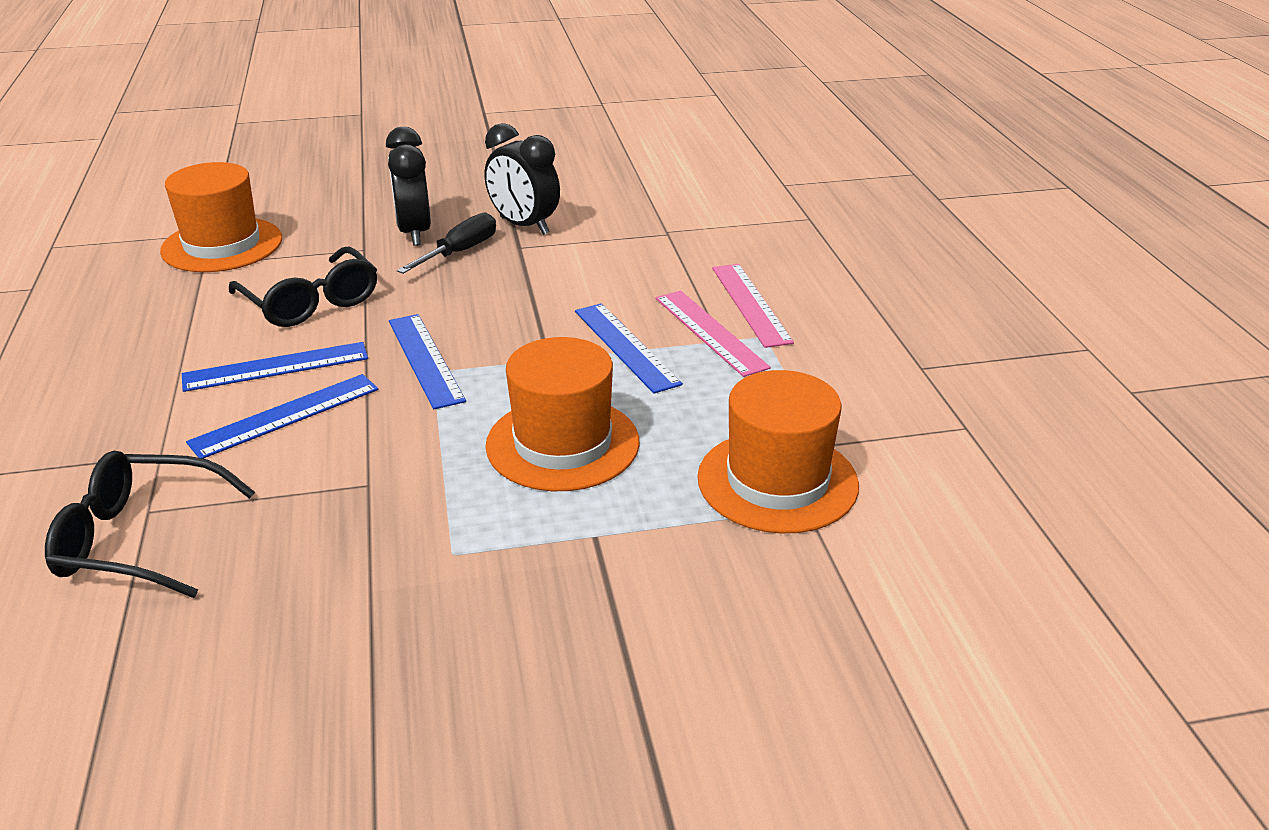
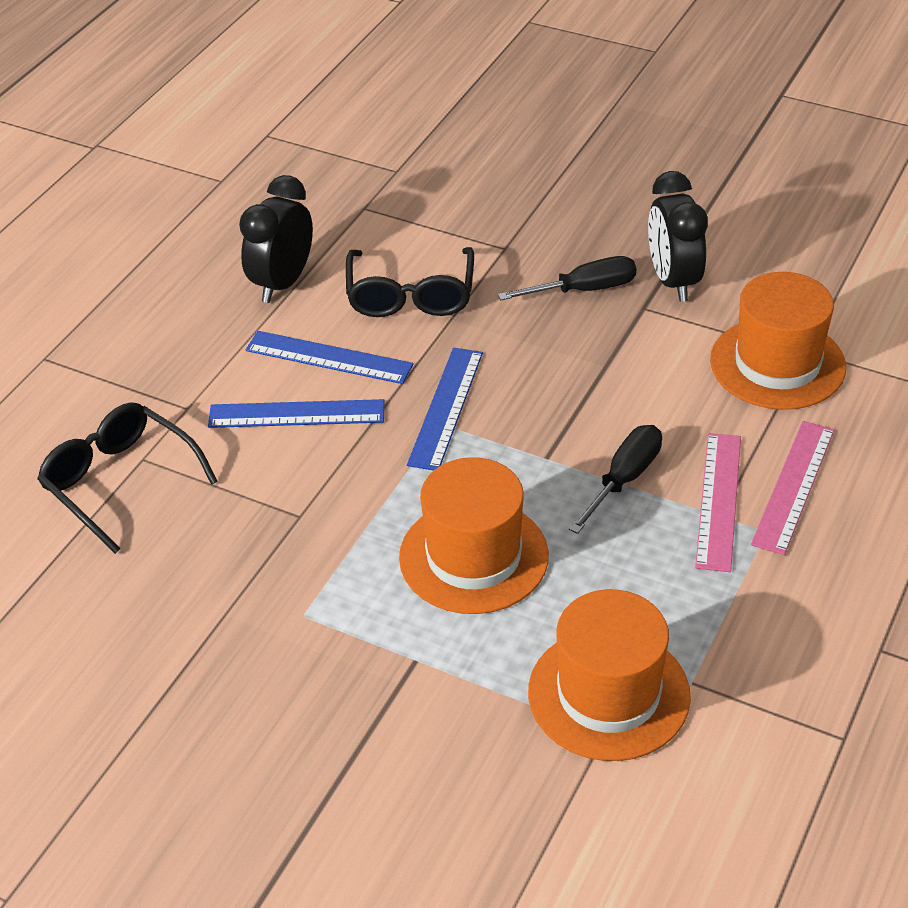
camera: 40 degrees right, 10 degrees up
orange hat [160,162,282,272] -> orange hat moved to [710,272,846,410]
black clock [386,127,431,246] -> black clock moved to [239,175,313,303]
blue ruler [575,303,683,394] -> black screwdriver [569,425,662,534]

